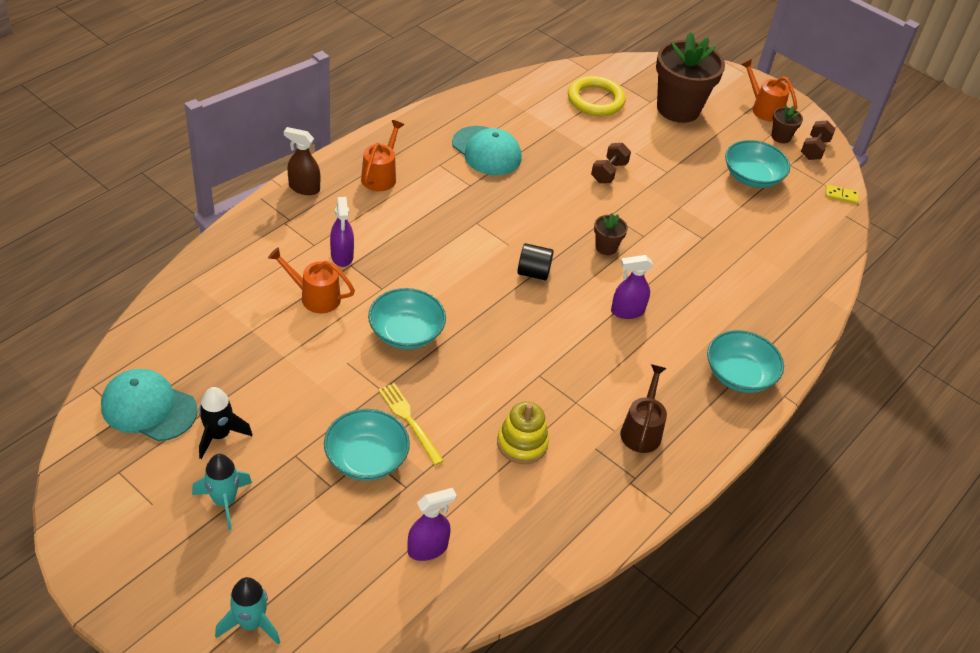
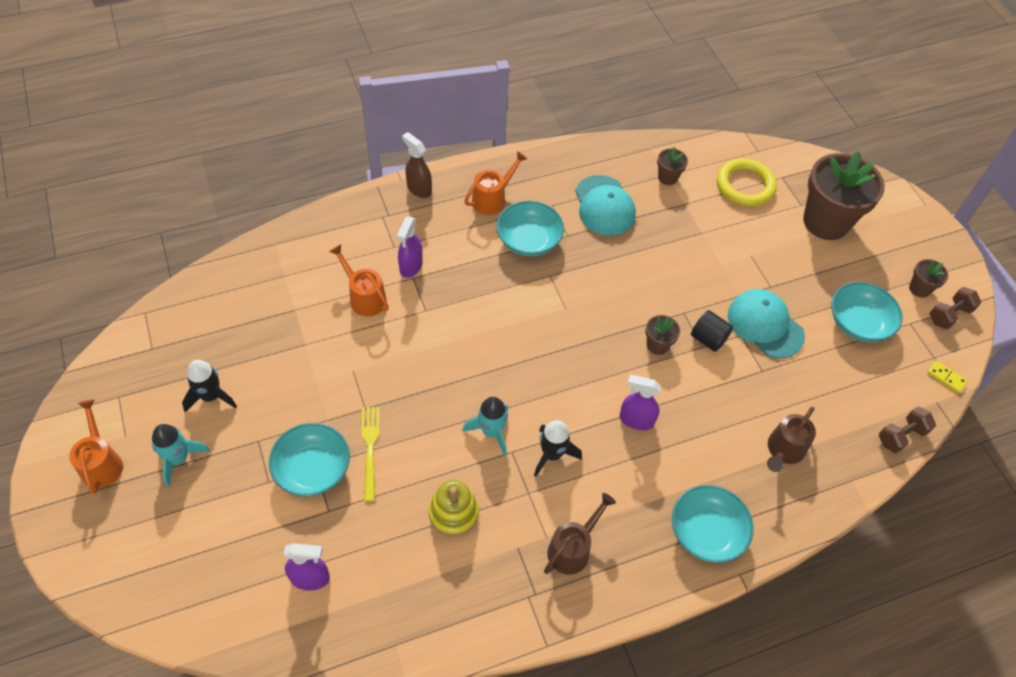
camera: 30 degrees right, 10 degrees up
turquoise cap [101,369,198,441] -> turquoise cap moved to [728,289,805,359]
turquoise rocket [215,577,280,644] -> turquoise rocket moved to [462,397,508,456]
turquoise bowl [368,288,446,349] -> turquoise bowl moved to [496,201,564,256]
black cylinder [517,243,554,281] -> black cylinder moved to [691,310,733,352]
brown dumbbell [591,143,631,183] -> brown dumbbell moved to [879,407,936,453]
orange watering can [741,59,797,122] -> orange watering can moved to [69,399,123,494]
none -> black rocket [534,420,582,477]
none -> brown flower pot [657,147,688,185]
none -> brown watering can [767,407,816,472]

